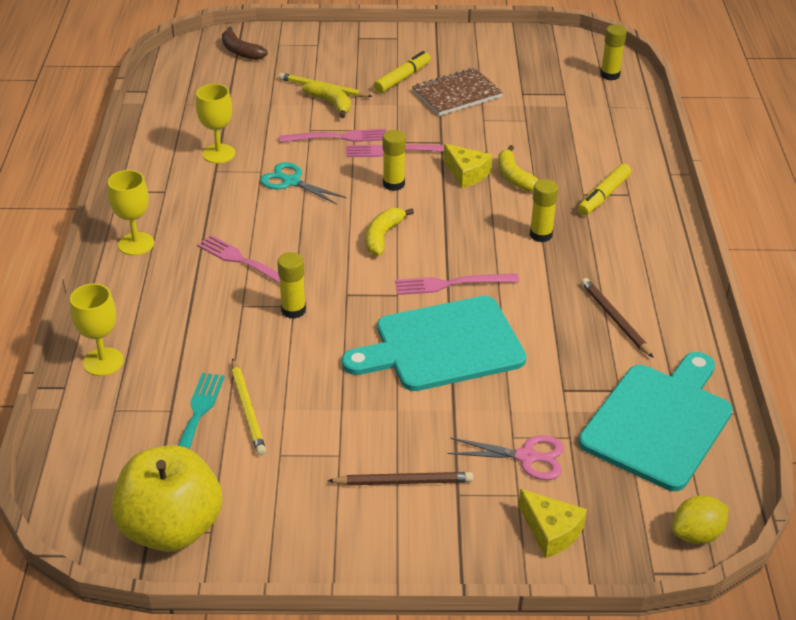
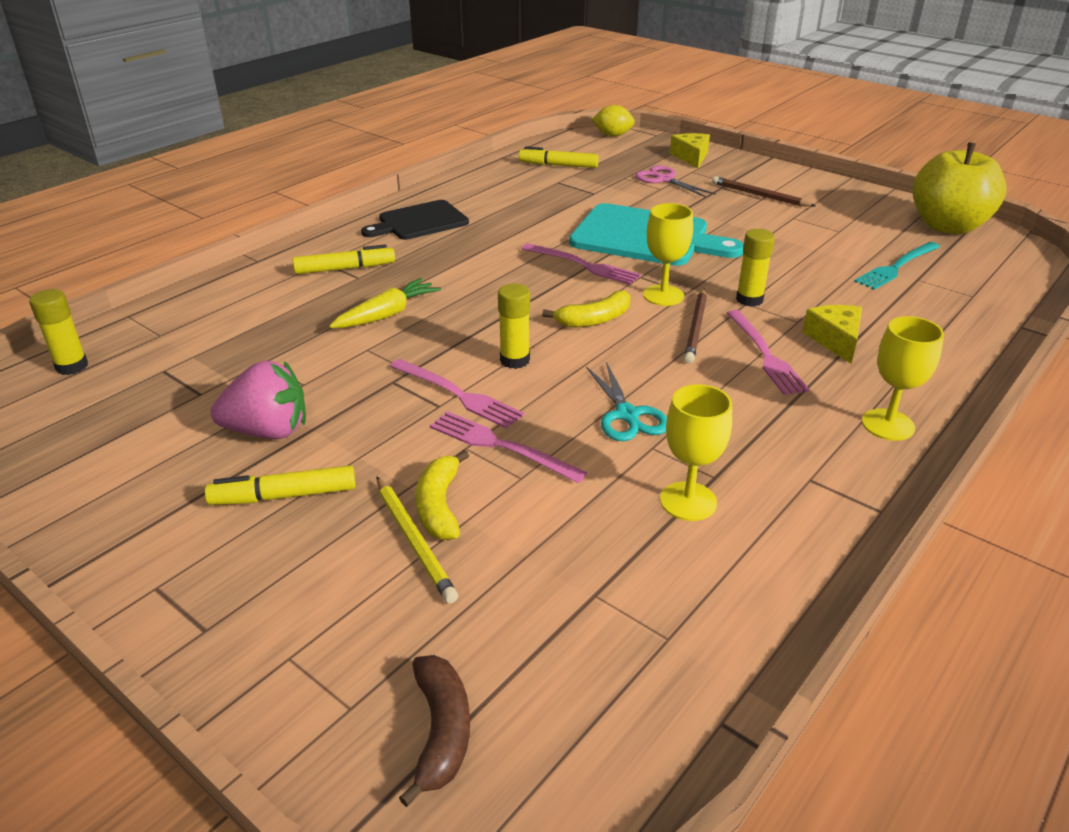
camera: 140 degrees left, 5 degrees down
yellow goblet [70,283,124,376] -> yellow goblet moved to [643,203,693,306]
yellow pencil [232,358,266,455] -> none
brown notebook [412,68,503,116] -> pink strawberry [210,360,306,439]
yellow cheese [443,144,492,188] -> yellow cheese moved to [802,305,862,364]
yellow banana [498,145,538,192] -> yellow carrot [329,278,441,328]
yellow glue stick [530,179,558,242] -> none
turquoise cutting board [579,352,733,491] -> yellow marker [519,146,599,168]
brown pencil [581,278,654,358] -> brown pencil moved to [684,288,707,363]
none -> black cutting board [361,200,469,240]

